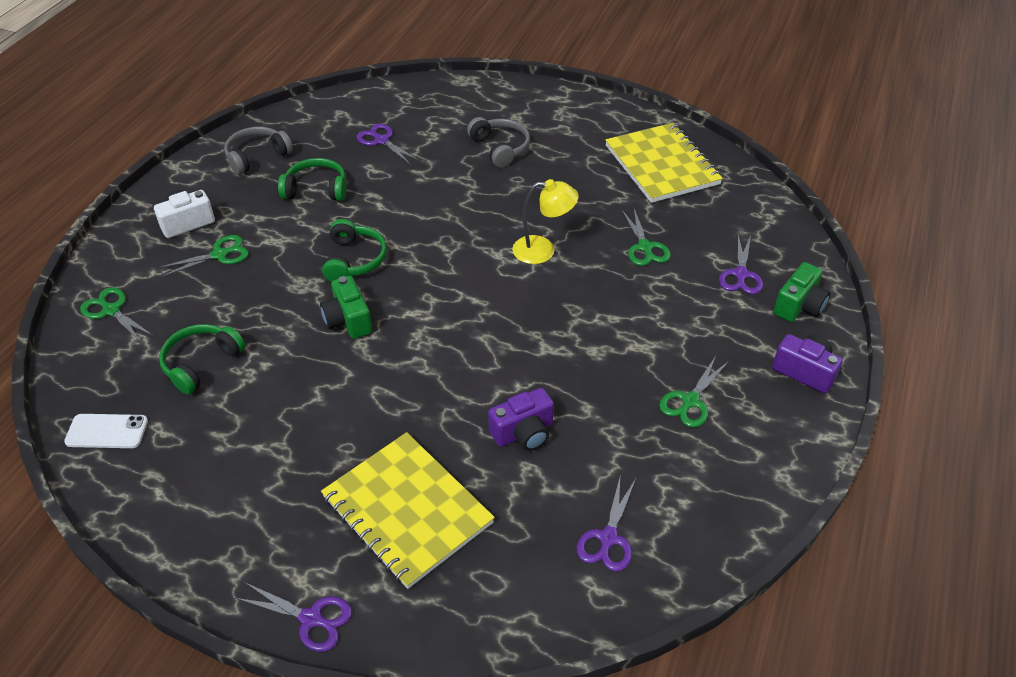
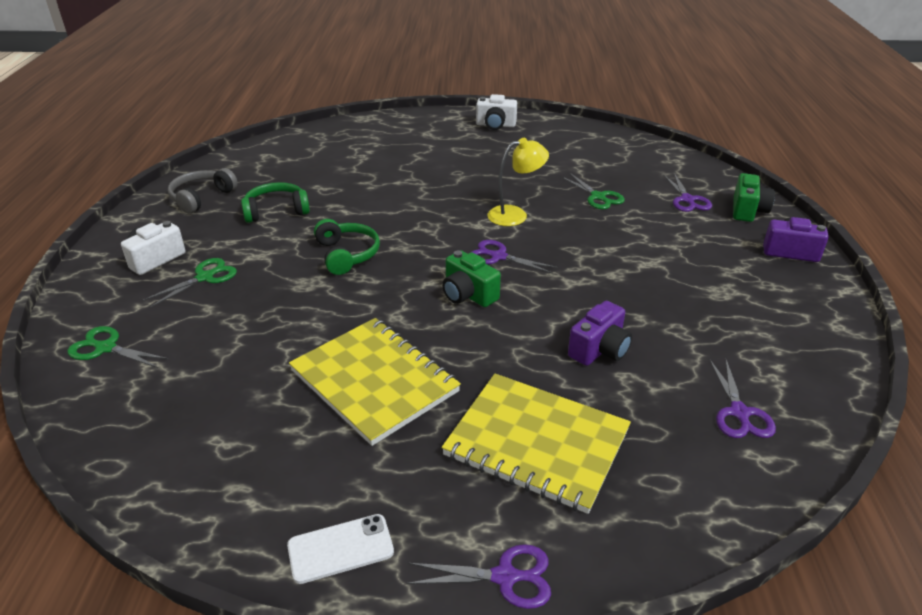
camera: 20 degrees left, 10 degrees down
white phone [64,414,148,448] -> white phone moved to [287,514,394,584]
green headphones [159,324,245,394] -> none
green camera [320,276,372,339] -> green camera moved to [442,250,501,307]
purple scissors [357,124,420,165] -> purple scissors moved to [472,240,558,274]
grey headphones [467,117,530,168] -> none
yellow notebook [605,123,723,203] -> yellow notebook moved to [289,318,461,446]
green scissors [659,356,729,428] -> none
none -> white camera [476,94,517,130]

